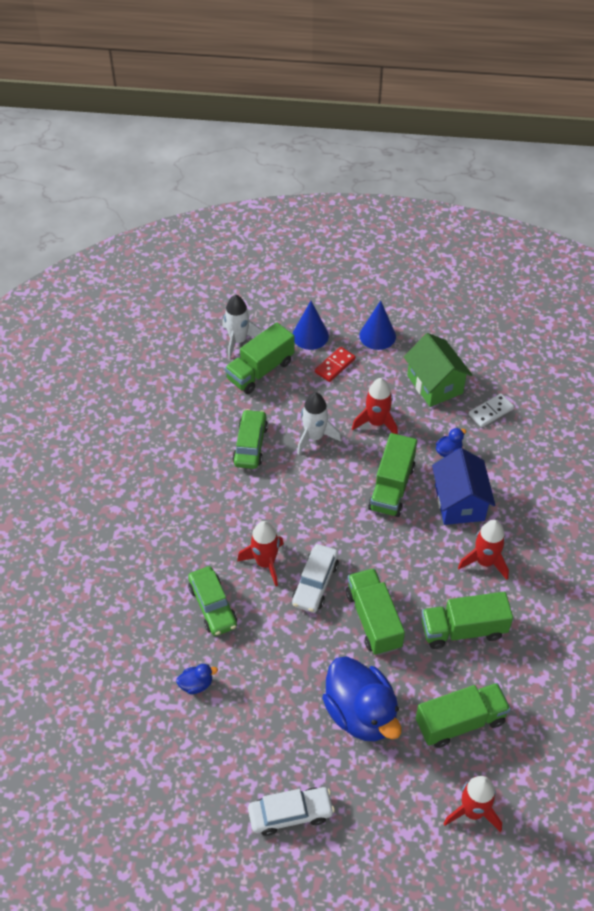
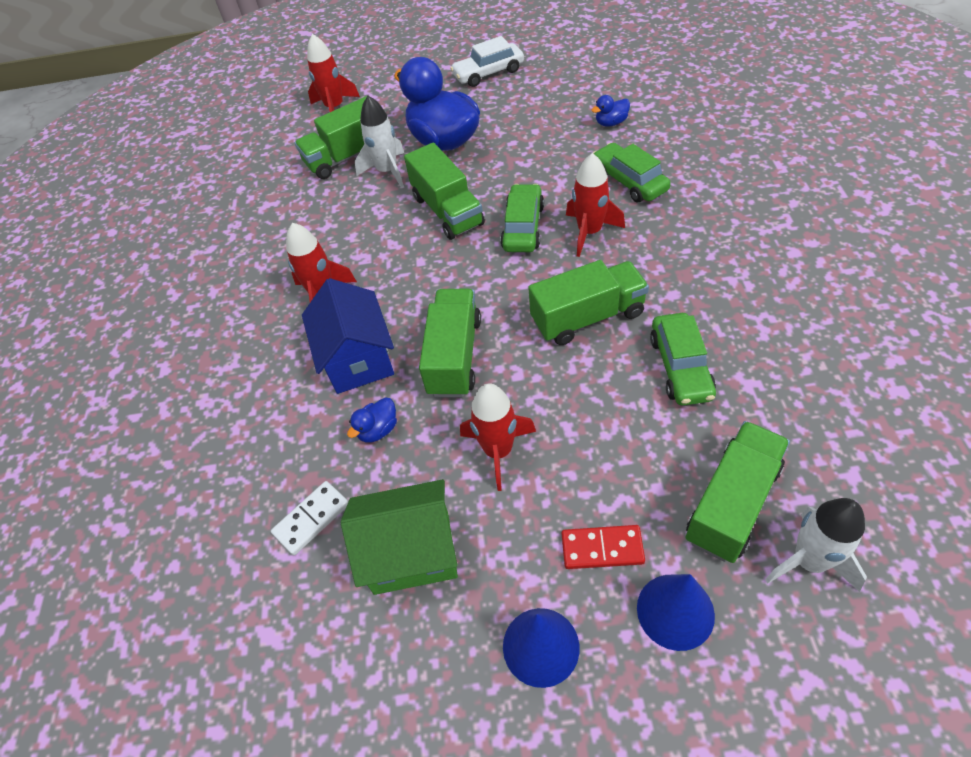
camera: 175 degrees right, 0 degrees up
white car [292,544,339,613] -> green car [500,184,544,252]
white rocket [297,392,341,454] -> white rocket moved to [355,96,404,188]
red domino [315,347,356,382] -> red domino turned 60 degrees clockwise [562,525,645,569]
green house [404,333,472,407] -> green house turned 60 degrees counterclockwise [341,479,458,595]
green truck [422,592,513,649] -> green truck moved to [528,260,649,345]

